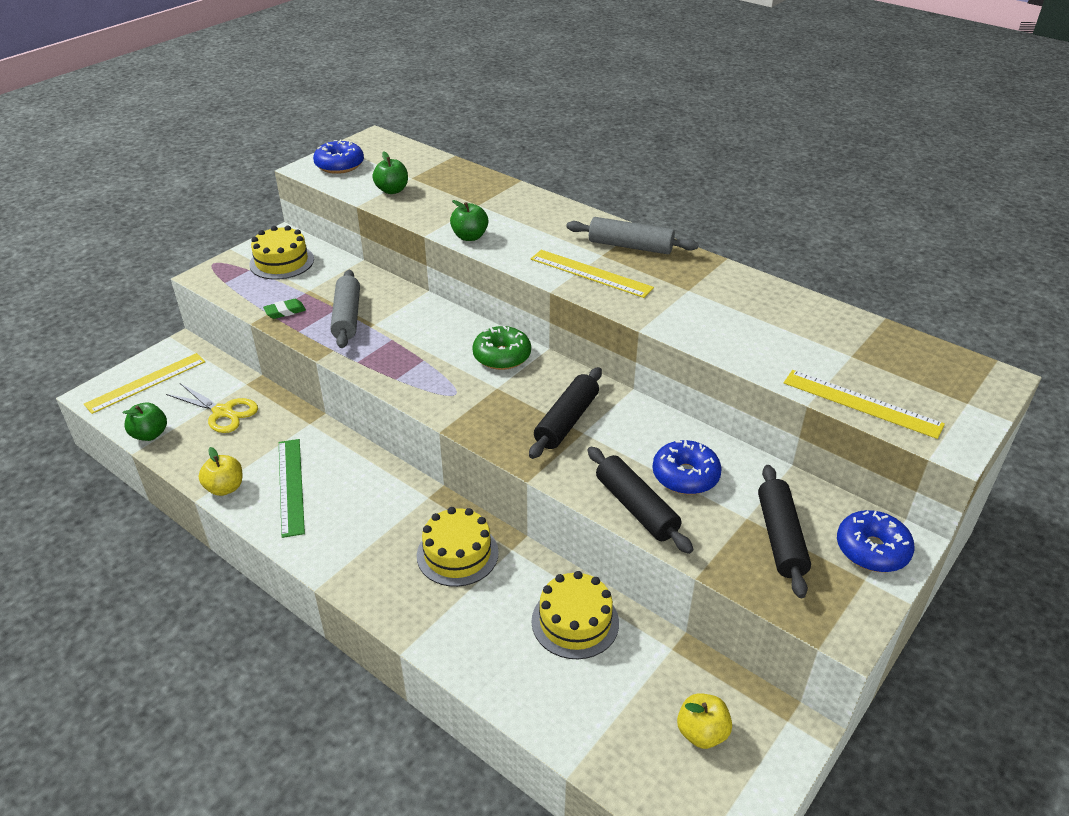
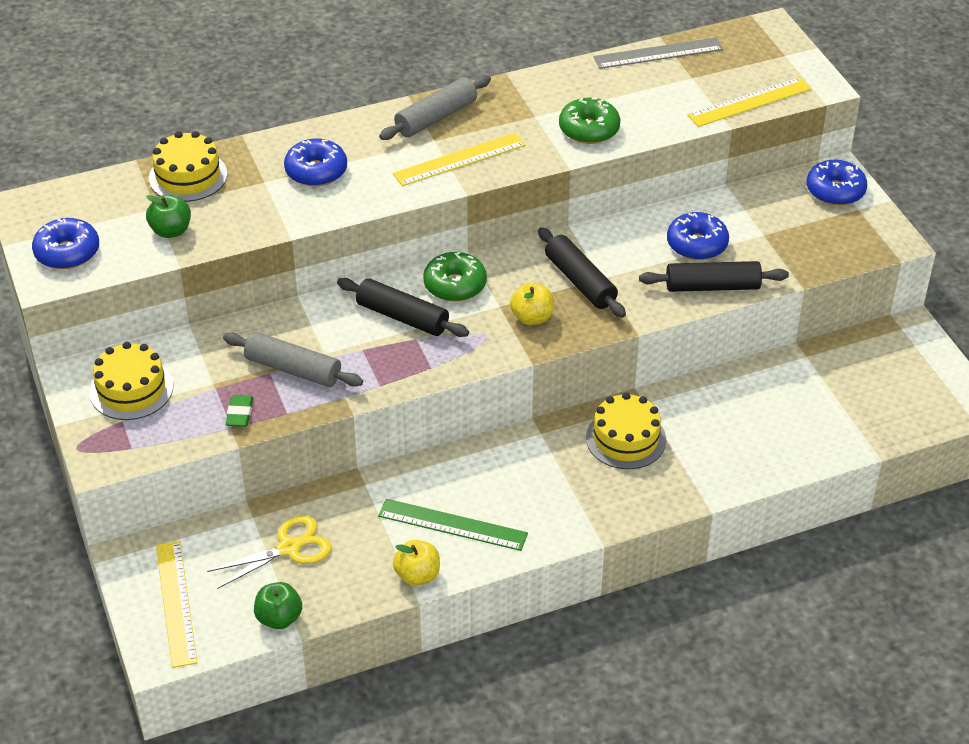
camera: 60 degrees left, 5 degrees up
green apple [450,200,489,241] -> none
yellow cake [532,571,619,659] -> yellow cake moved to [149,131,227,202]
yellow apple [677,693,732,749] -> yellow apple moved to [510,282,554,325]
black rolling pin [758,465,811,598] -> black rolling pin moved to [337,278,469,337]
none -> blue donut [284,138,347,187]
none -> green donut [559,98,620,144]
none -> grey ruler [594,37,723,69]

